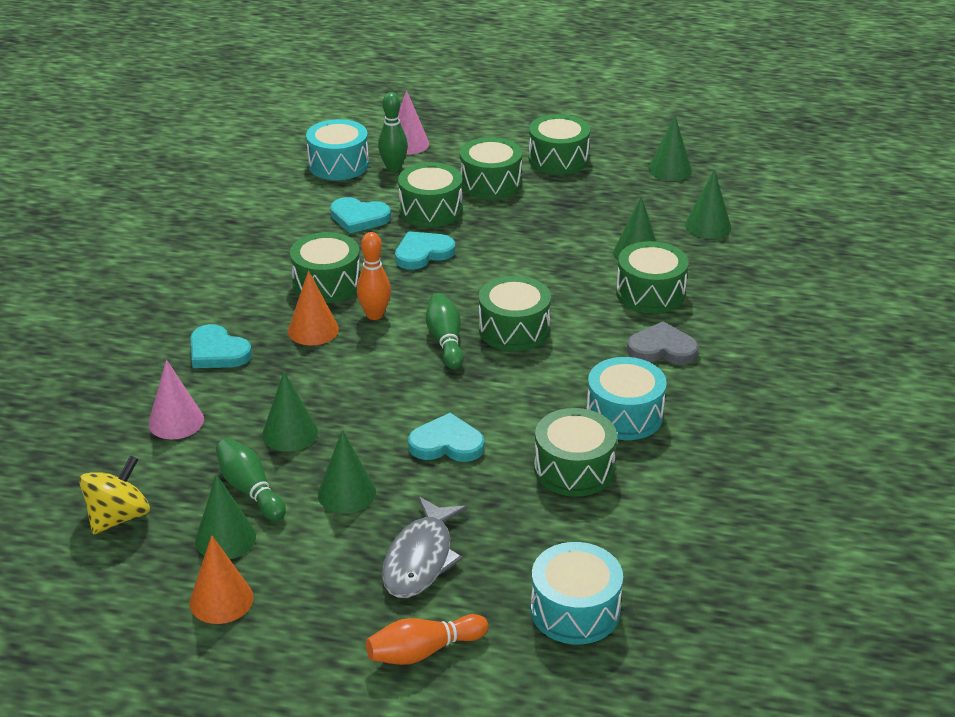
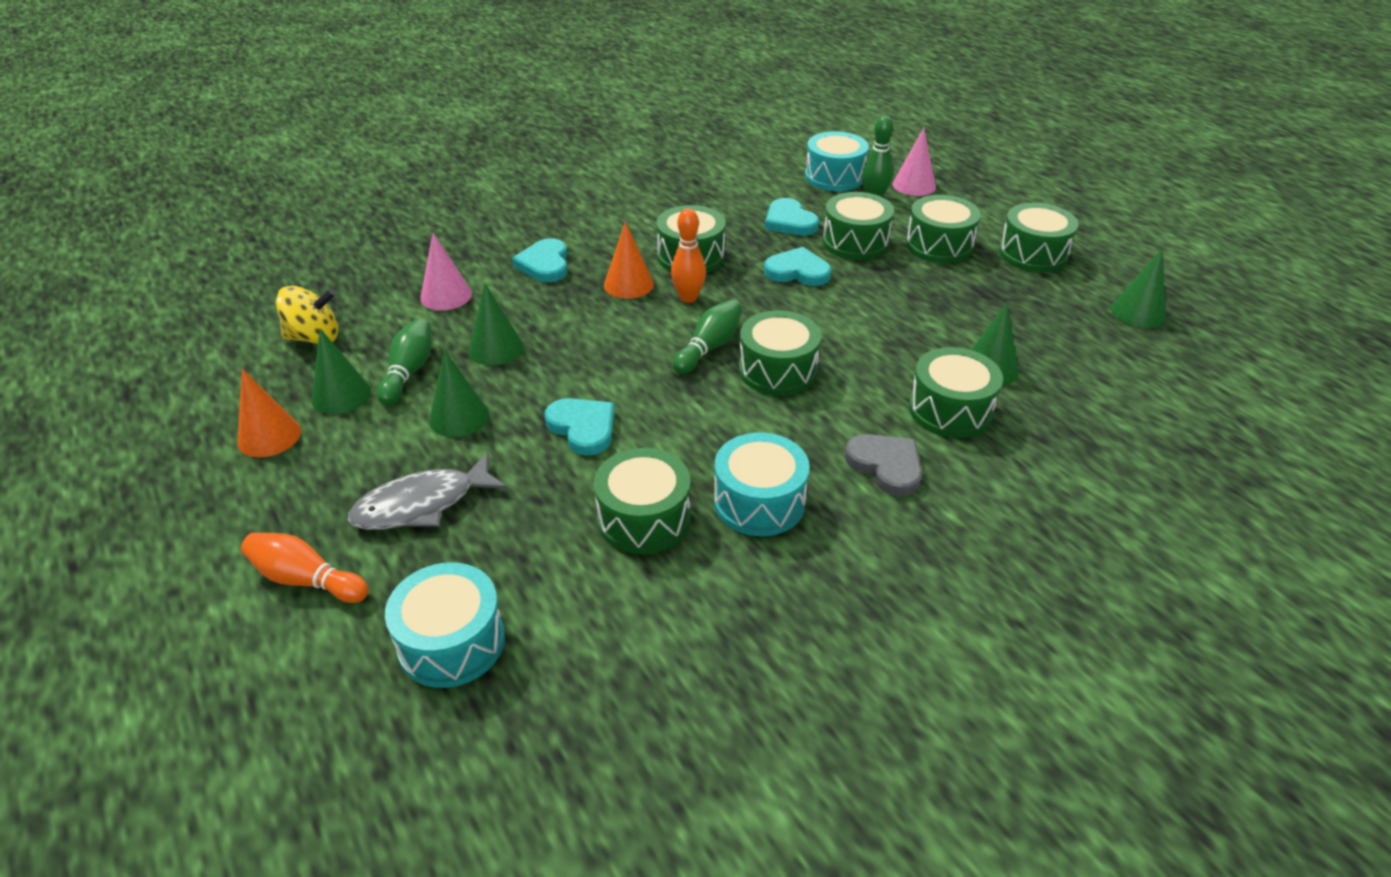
camera: 45 degrees right, 5 degrees up
green cone [685,169,731,239] -> none

